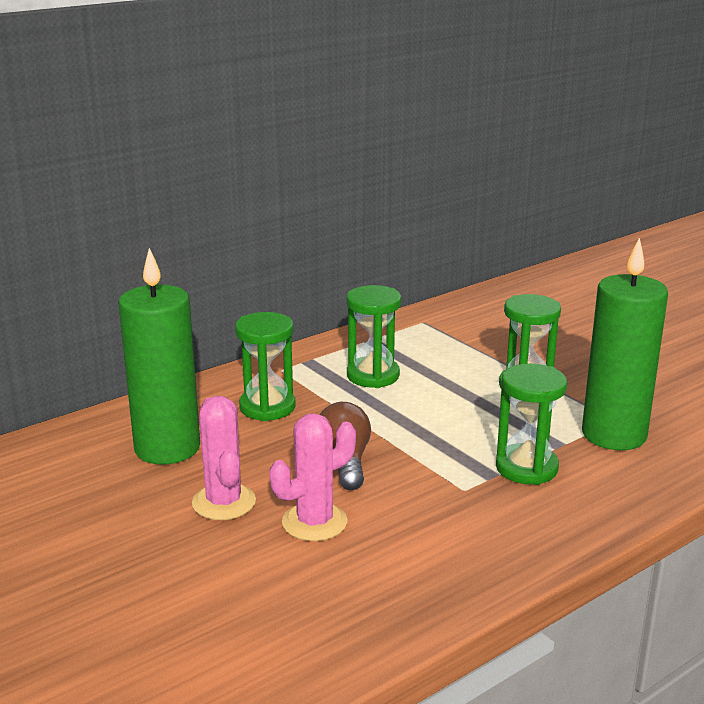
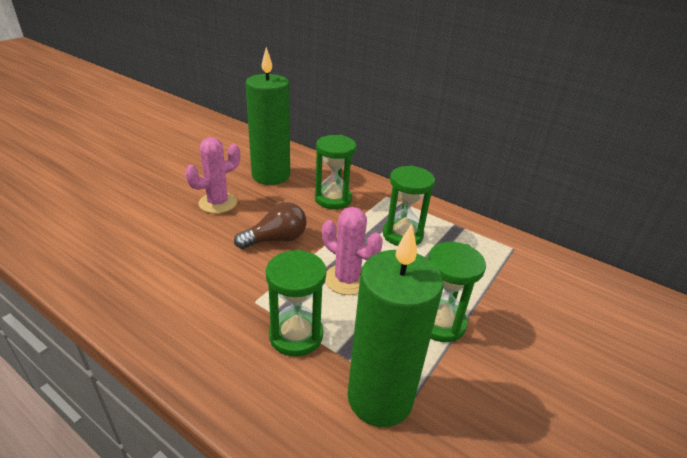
camera: 70 degrees right, 10 degrees up
pink cactus [269,413,356,541] -> pink cactus moved to [322,207,383,295]

